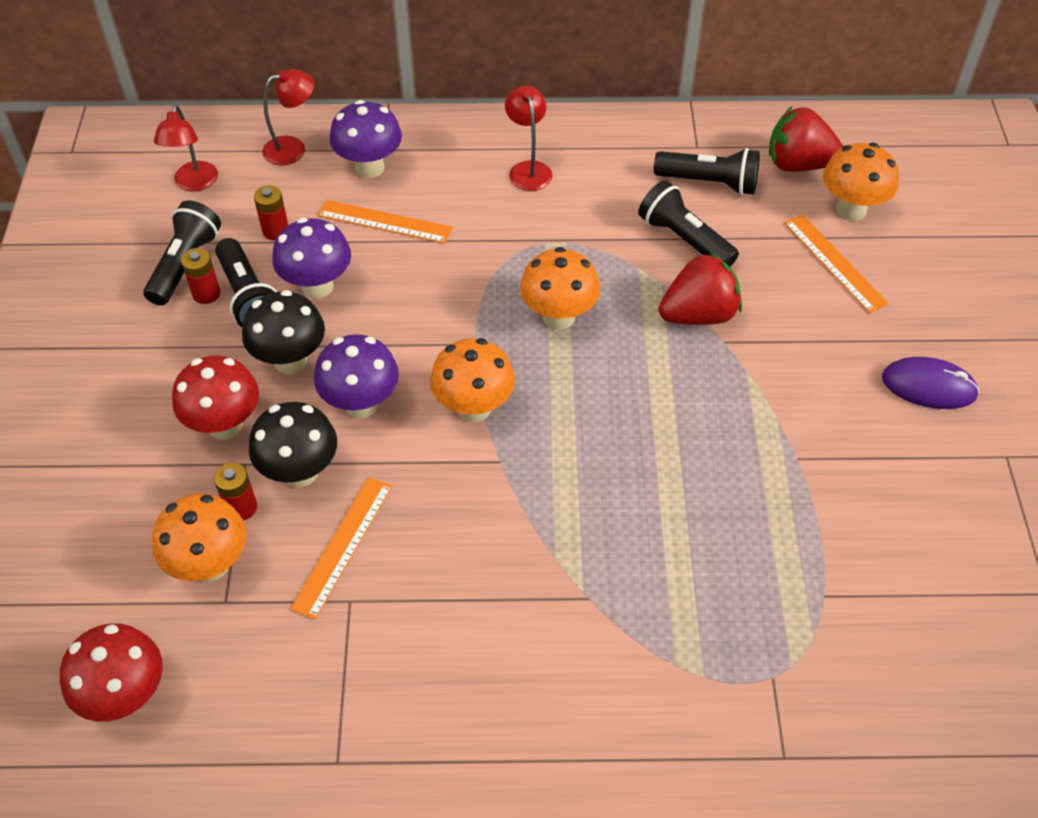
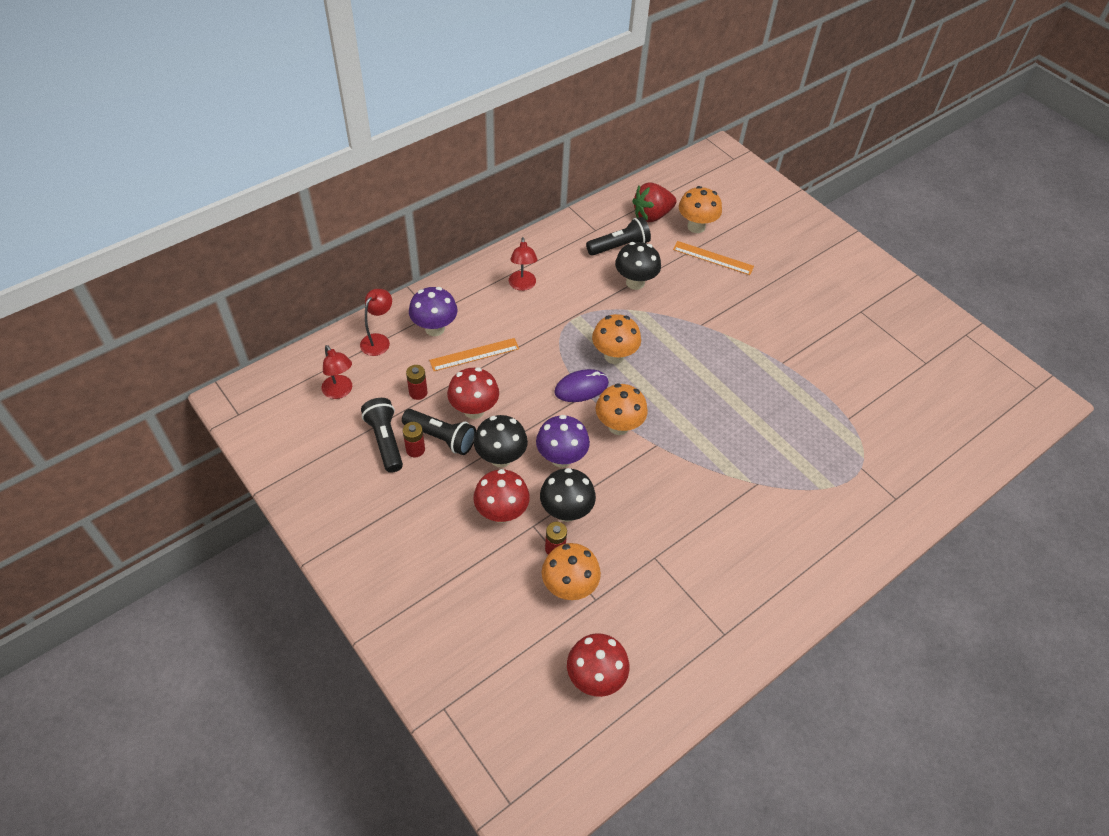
camera: 40 degrees left, 0 degrees up
purple mushroom [272,218,351,299] -> red mushroom [447,367,499,419]
orange ruler [290,477,392,620] -> none
red lamp [505,86,553,191] -> red lamp turned 135 degrees counterclockwise [509,237,537,291]
black flashlight [638,180,739,267] -> black mushroom [615,242,661,290]
red strawberry [659,252,742,325] -> none
purple mouse [882,357,980,409] -> purple mouse moved to [554,369,609,402]

